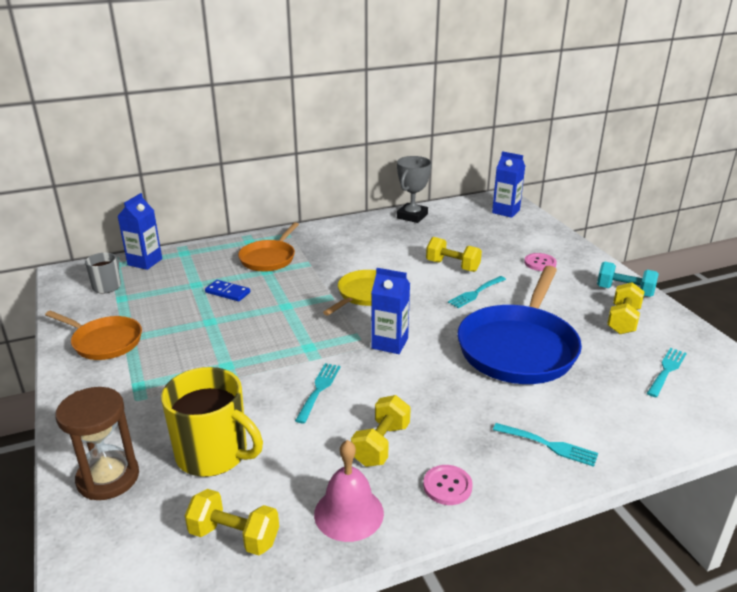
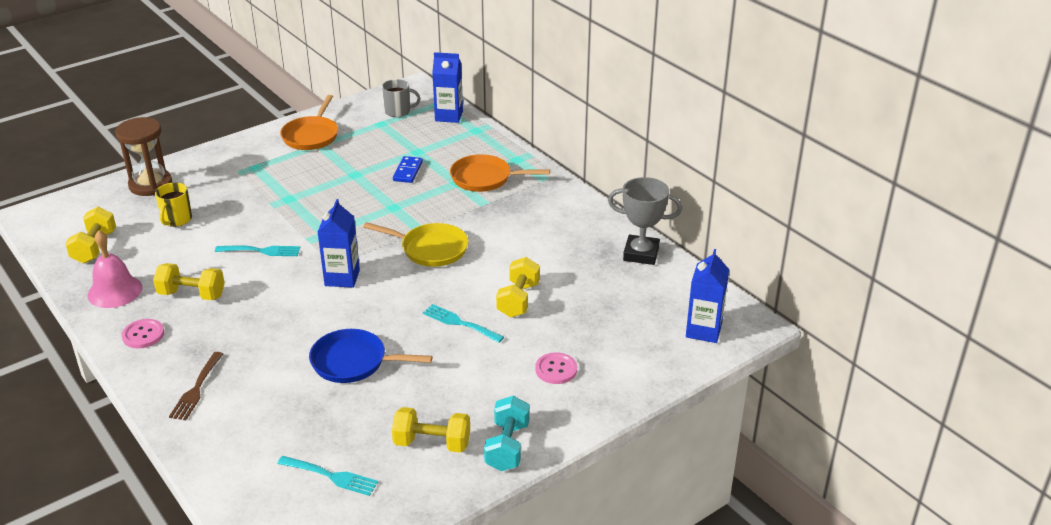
camera: 75 degrees right, 5 degrees up
yellow mug [161,367,263,477] -> yellow mug [155,183,192,227], size x0.55
blue pan [457,266,582,384] -> blue pan [309,329,433,383], size x0.57
turquoise fork [493,423,598,467] -> brown fork [169,352,223,420]

